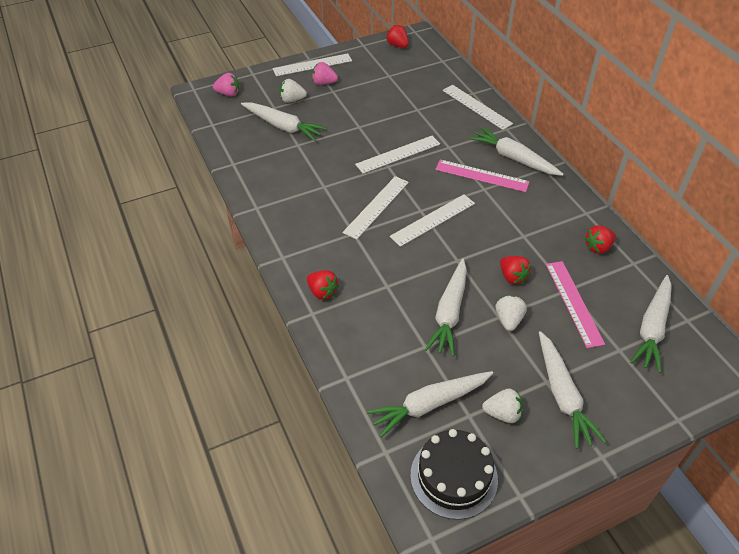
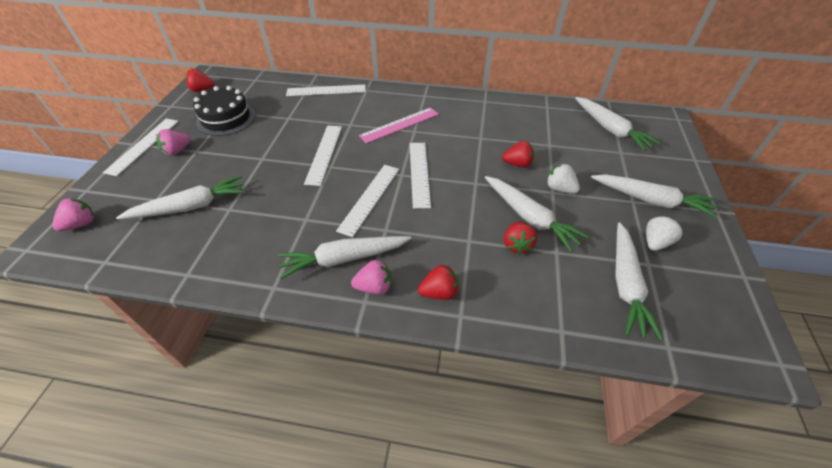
camera: 55 degrees left, 0 degrees up
white strawberry [279,79,307,103] -> none
white ruler [343,176,409,240] -> white ruler turned 45 degrees clockwise [336,165,399,237]
black cake [410,429,498,520] -> black cake moved to [193,86,255,136]
white carrot [469,127,564,176] -> white carrot moved to [278,236,411,279]
pink ruler [546,261,605,348] -> none
red strawberry [584,225,616,254] -> red strawberry moved to [504,222,537,255]
none -> pink strawberry [351,260,391,294]

